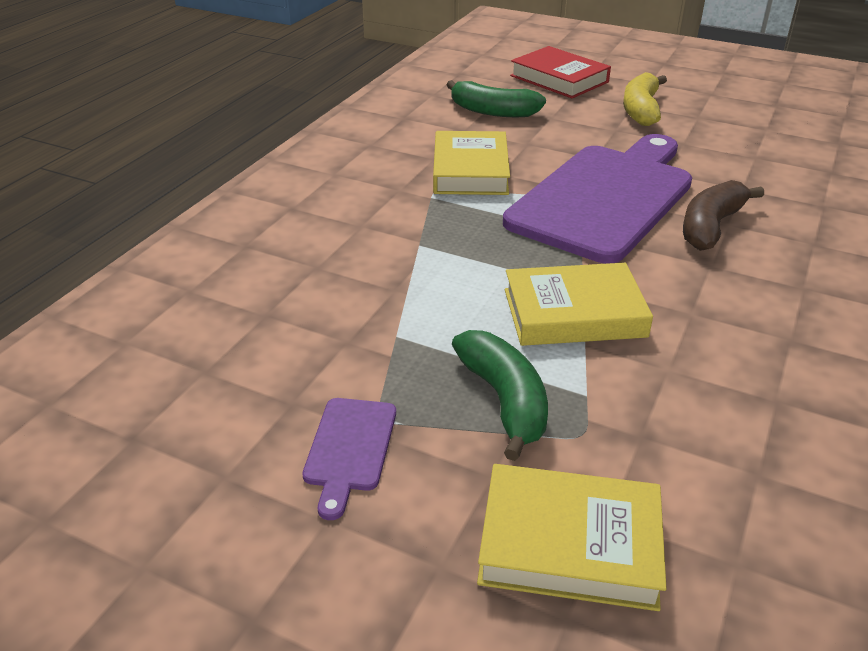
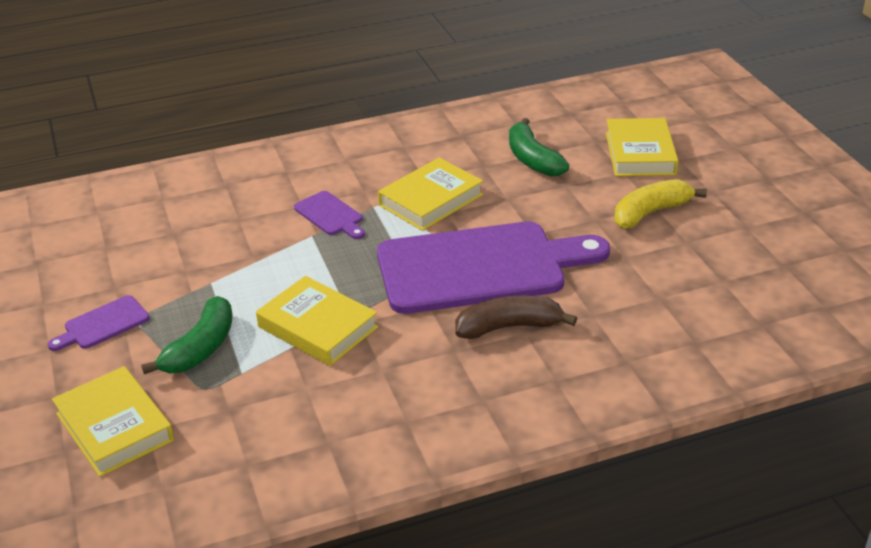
camera: 45 degrees right, 0 degrees up
red book [510,46,611,98] -> yellow book [606,118,678,176]
none -> purple cutting board [294,191,365,239]

